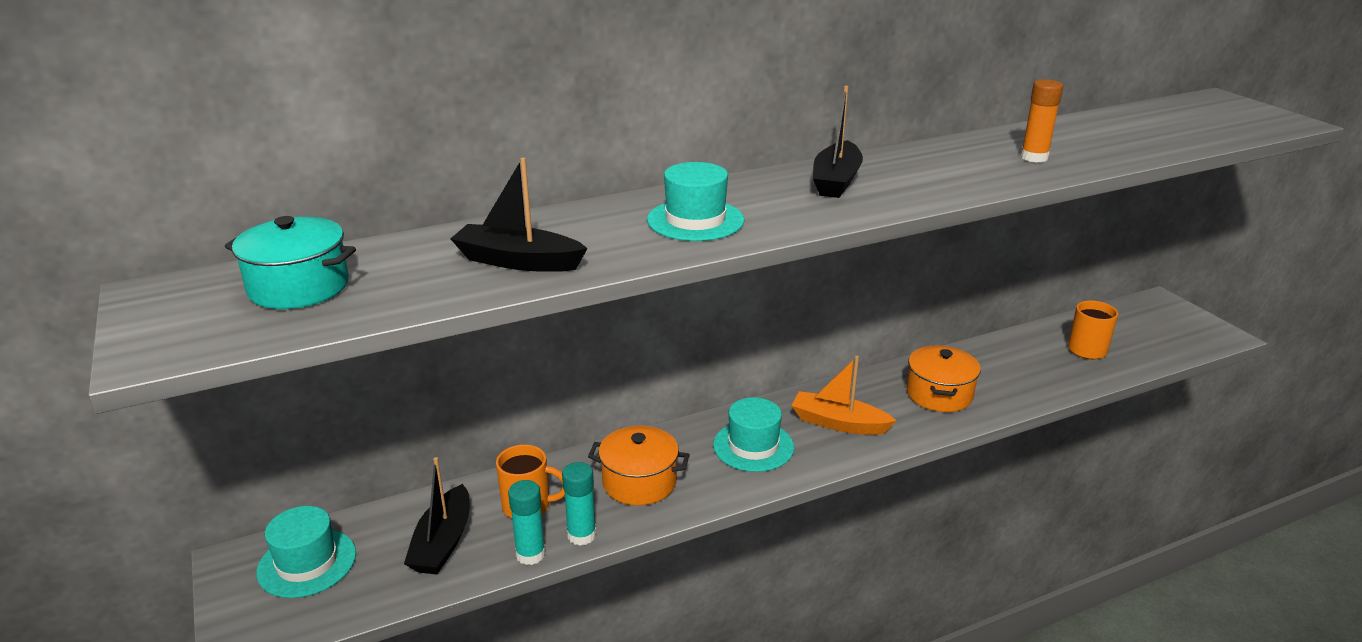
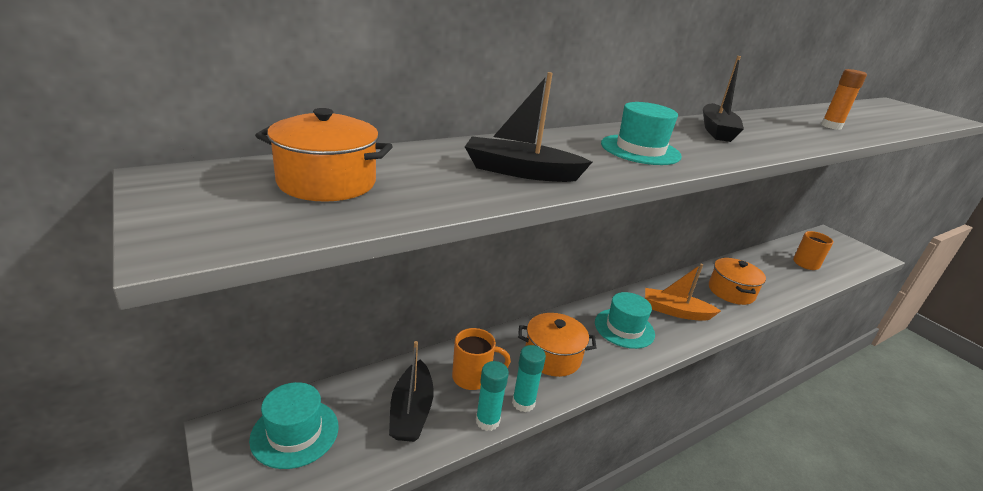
camera: 10 degrees left, 0 degrees up
turquoise pot [225,216,356,309] -> orange pot [255,108,393,202]

